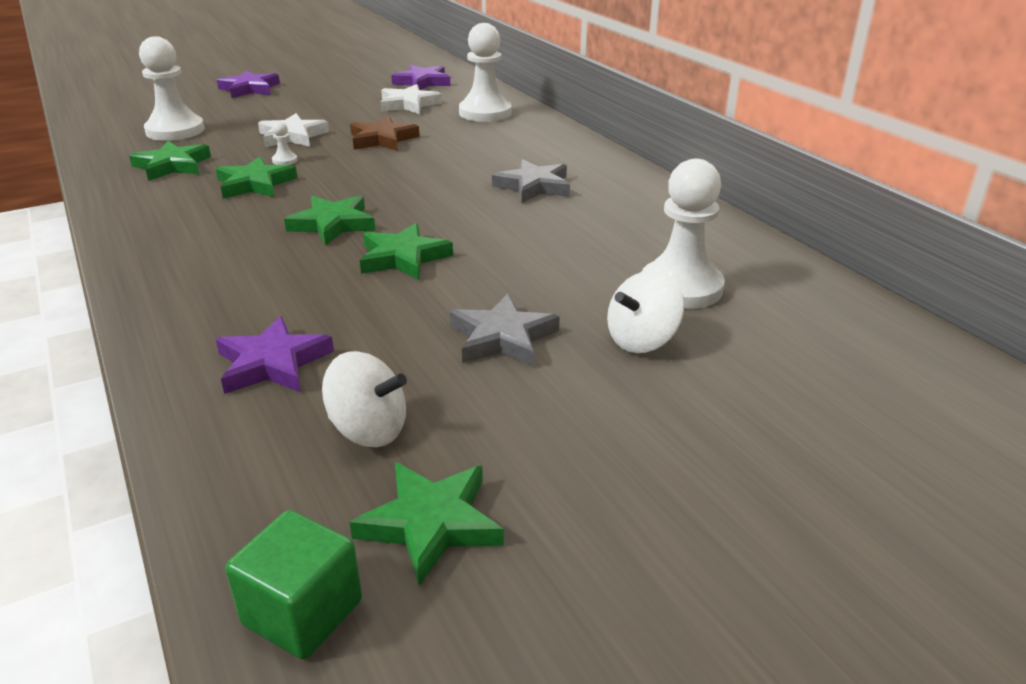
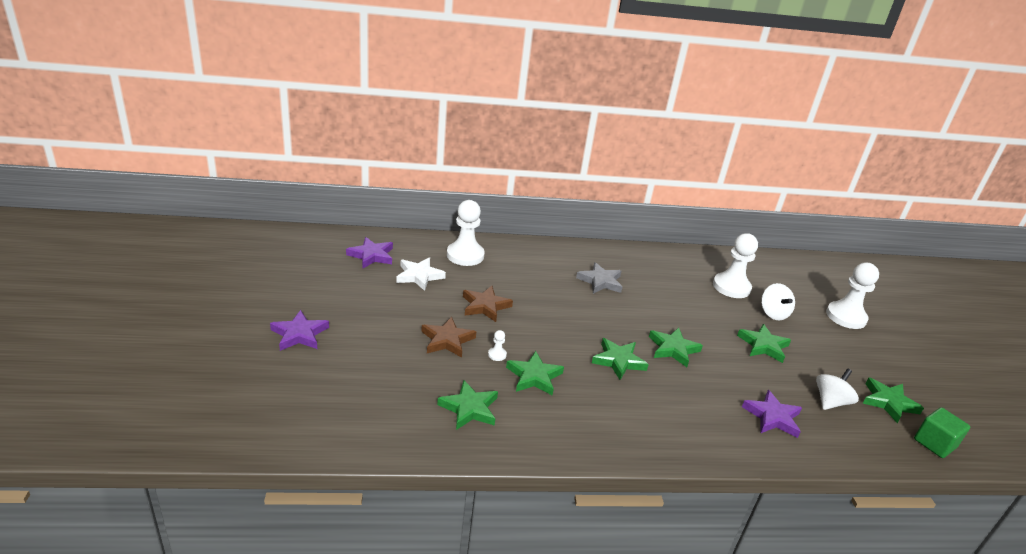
camera: 70 degrees left, 0 degrees up
white pawn [139,36,204,141] -> white pawn moved to [826,263,879,329]
white star [258,113,329,147] -> brown star [421,317,476,358]
grey star [450,294,560,367] -> green star [737,324,791,363]

